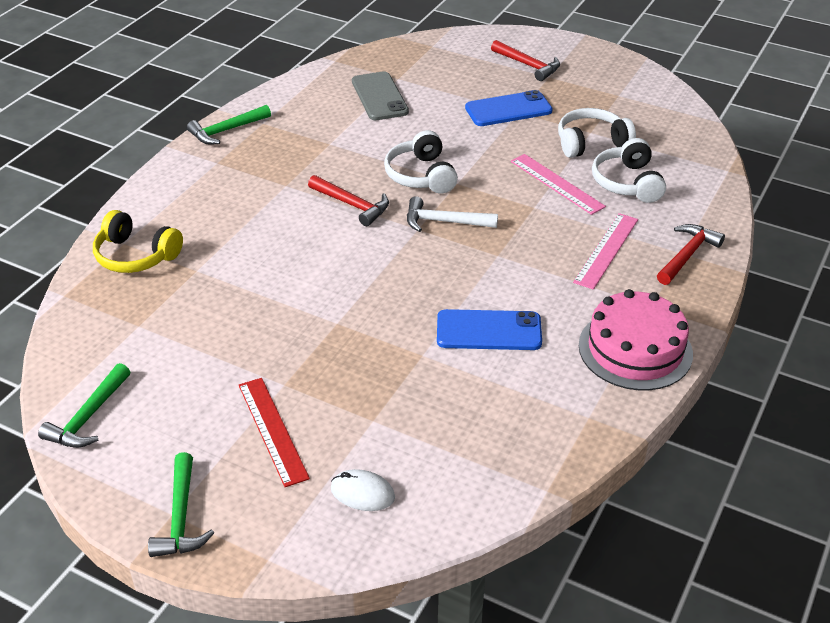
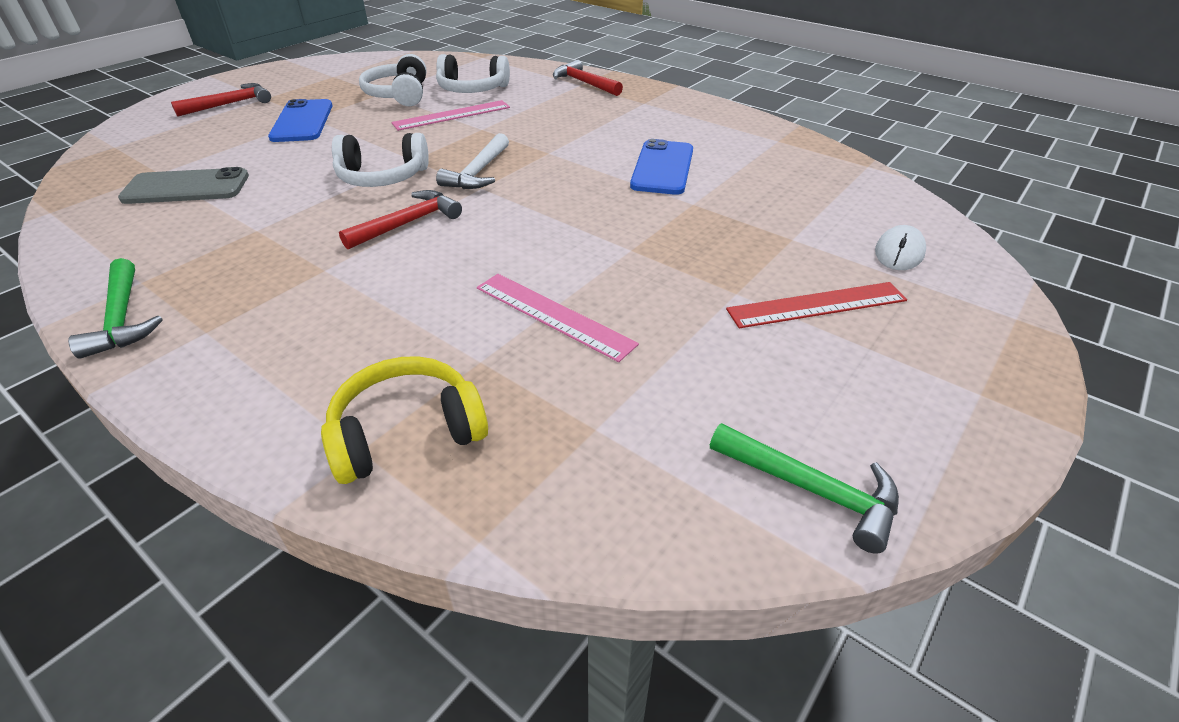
camera: 80 degrees left, 0 degrees up
yellow headphones [93,210,183,273] -> yellow headphones turned 150 degrees counterclockwise [321,356,488,484]
green hammer [148,452,214,557] -> none
pink ruler [573,213,638,290] -> pink ruler moved to [477,274,639,362]
pink cake [579,289,693,390] -> none

